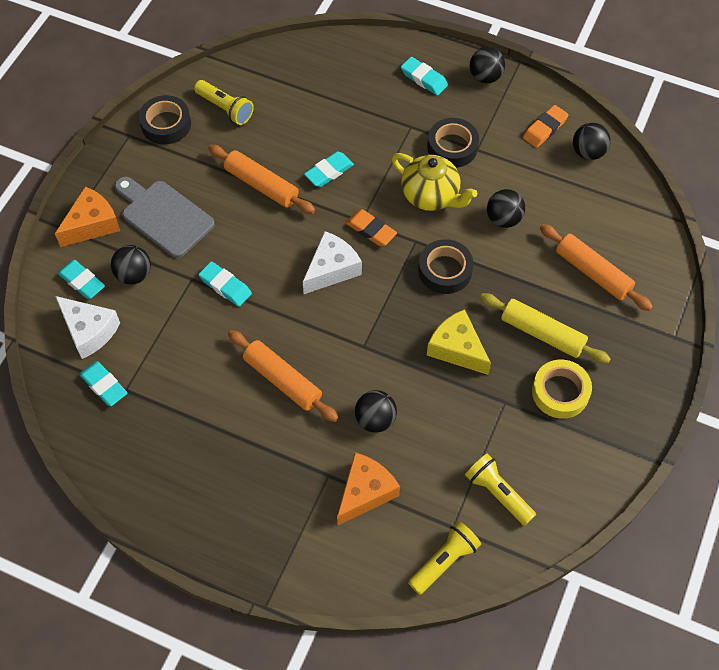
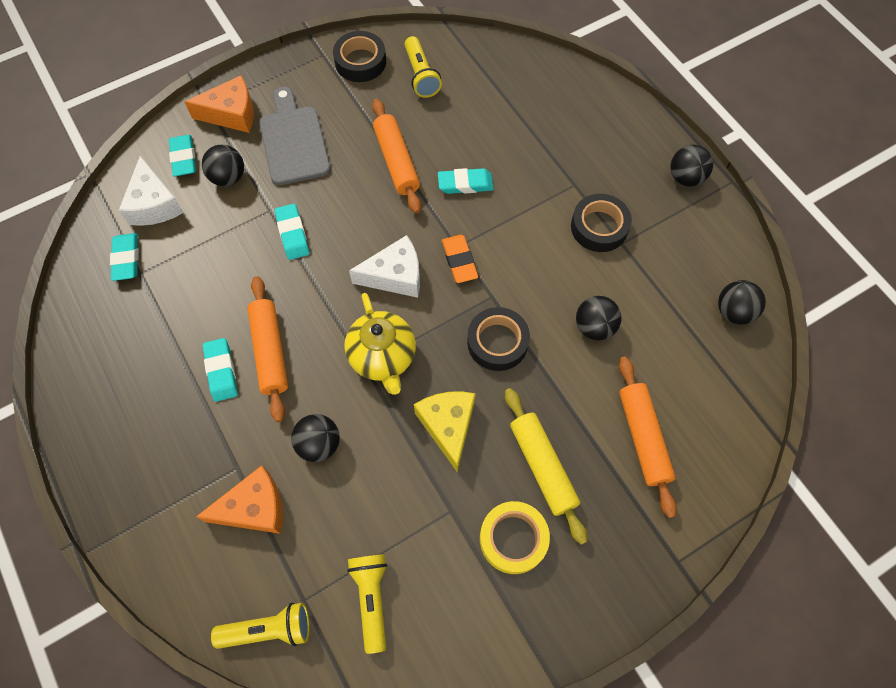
camera: 35 degrees right, 5 degrees up
yellow teapot [392,153,477,211] -> yellow teapot moved to [344,293,416,395]
turquoise eraser [401,57,448,96] -> turquoise eraser moved to [203,338,238,402]
orange eraser [523,105,569,148] -> none

